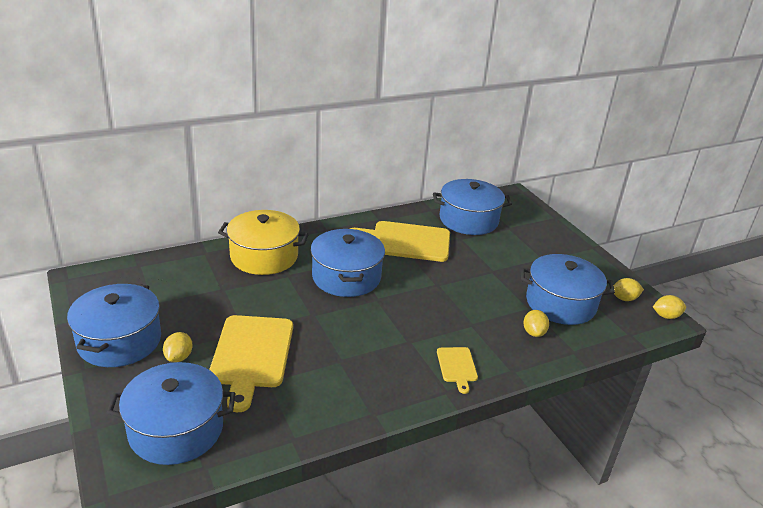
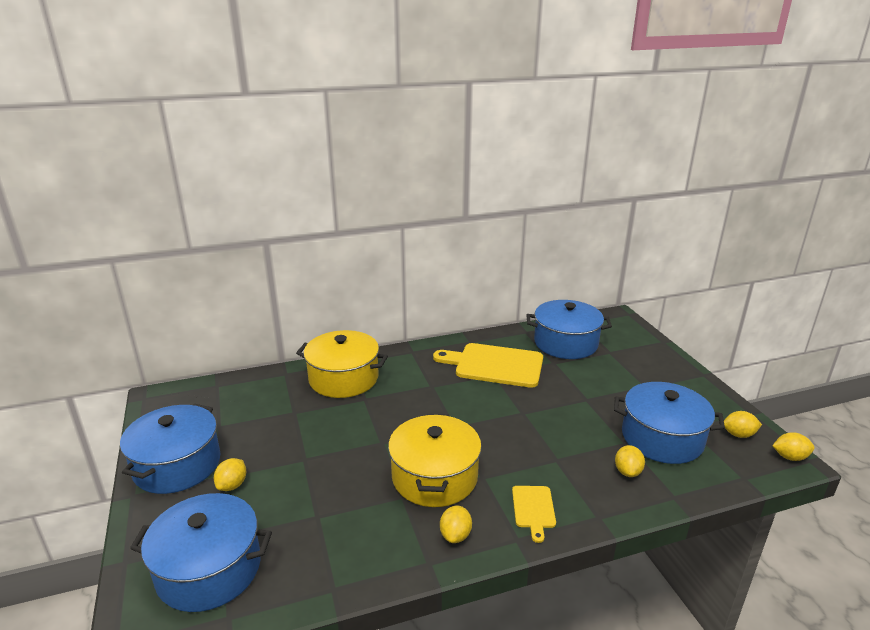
camera: 10 degrees right, 5 degrees down
yellow cutting board [209,315,293,412] -> none
blue pot [310,229,385,297] -> none
none -> yellow pot [388,414,482,507]
none -> yellow lemon [440,506,472,543]

